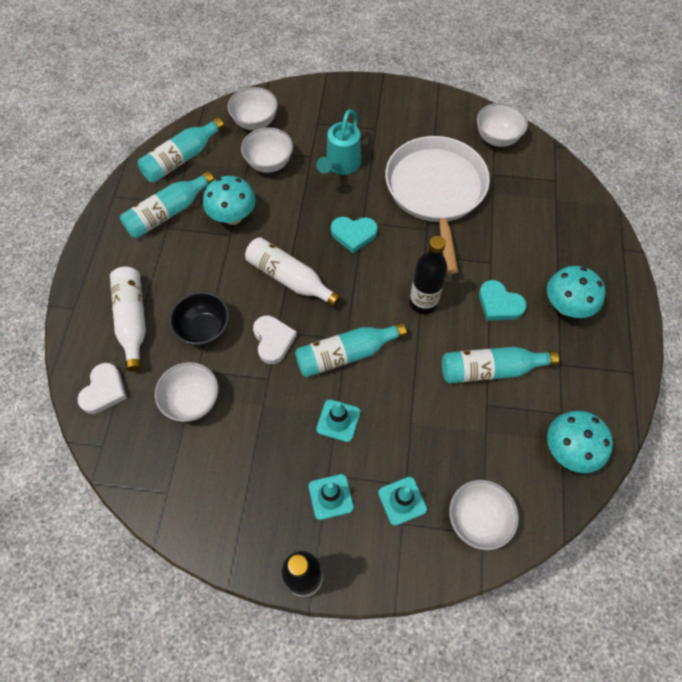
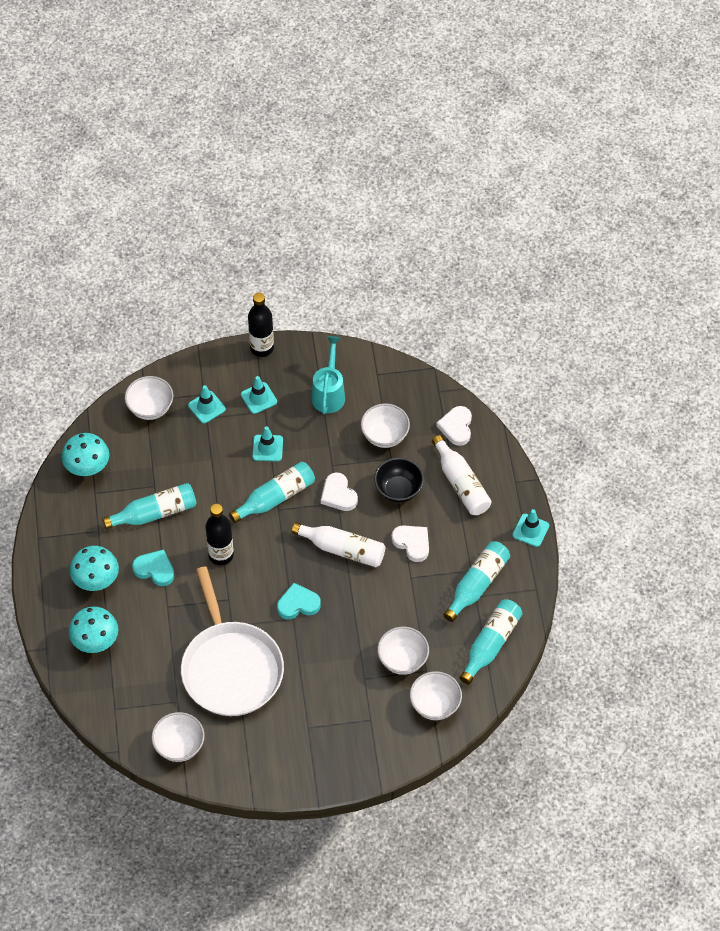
camera: 165 degrees right, 5 degrees down
turquoise mushroom [203,176,256,225] -> turquoise mushroom moved to [69,607,118,653]
turquoise watering can [316,109,361,175] -> turquoise watering can moved to [311,336,345,414]
none -> white heart [391,526,429,562]
none -> turquoise traffic cone [512,509,549,547]

